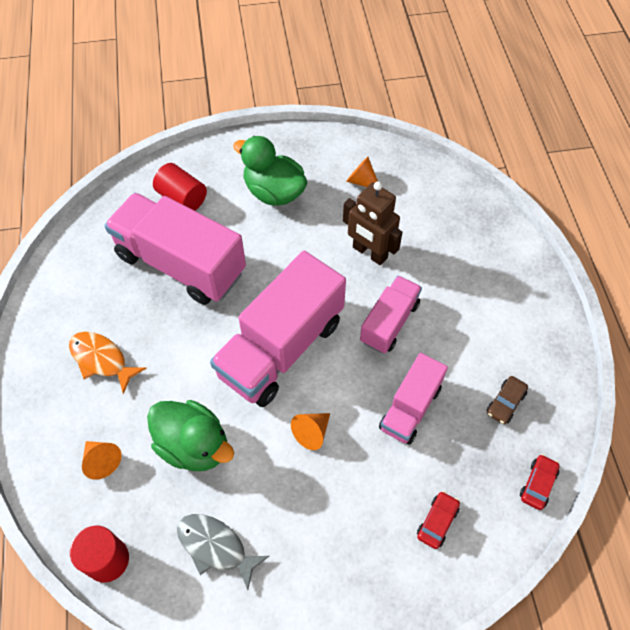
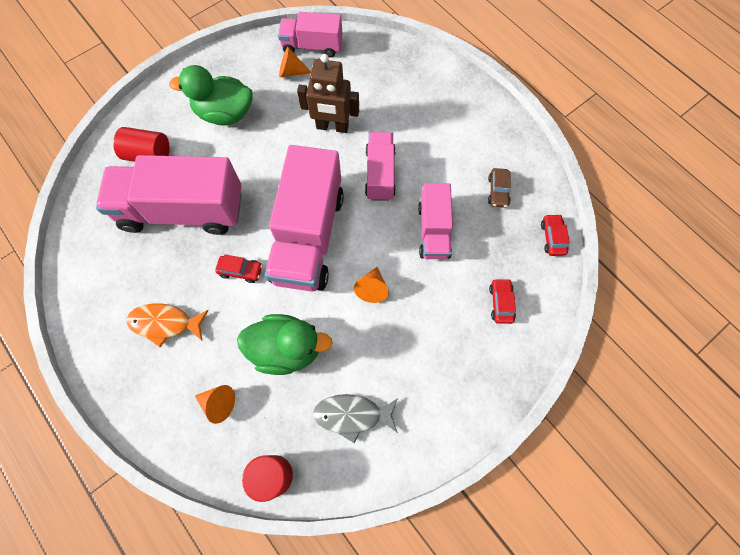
camera: 30 degrees left, 10 degrees up
none -> red car [215,254,263,283]
none -> pink truck [278,12,342,57]

